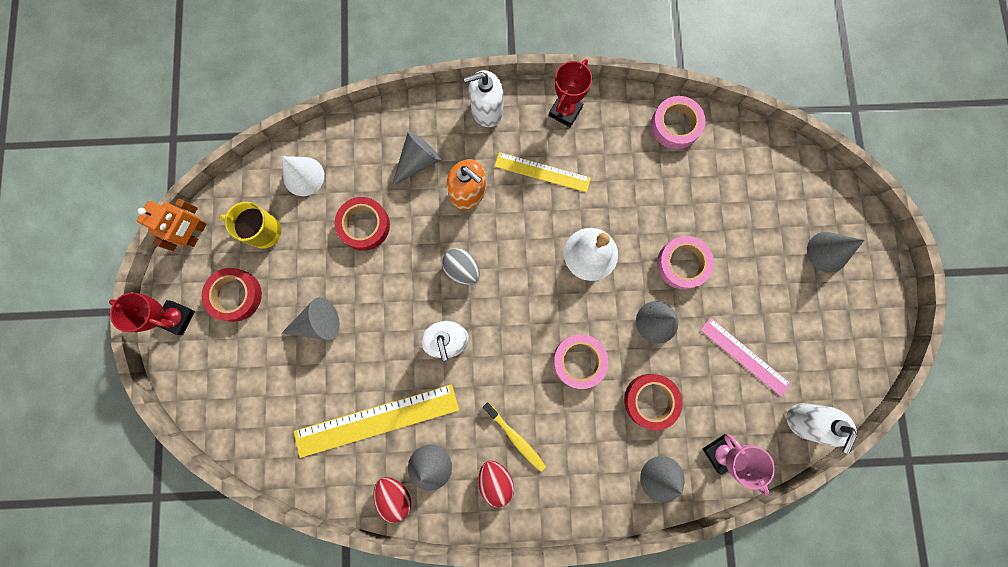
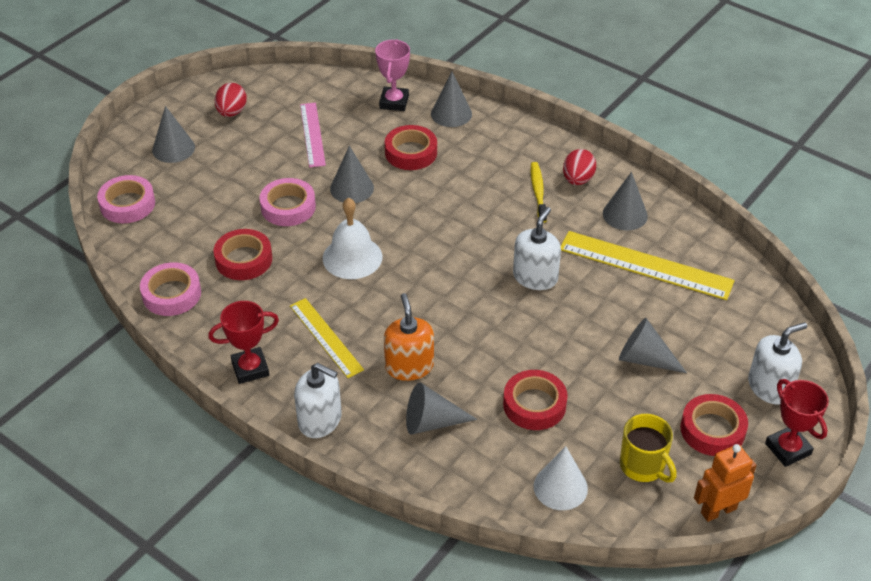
camera: 140 degrees left, 35 degrees down
red egg [373,477,411,523] -> red egg moved to [215,83,247,117]
grey egg [442,248,480,285] -> none
pink tape [553,334,609,389] -> pink tape moved to [97,175,155,223]
white soap dispenser [786,403,857,454] -> white soap dispenser moved to [748,322,807,405]
none -> red tape [213,229,272,280]

